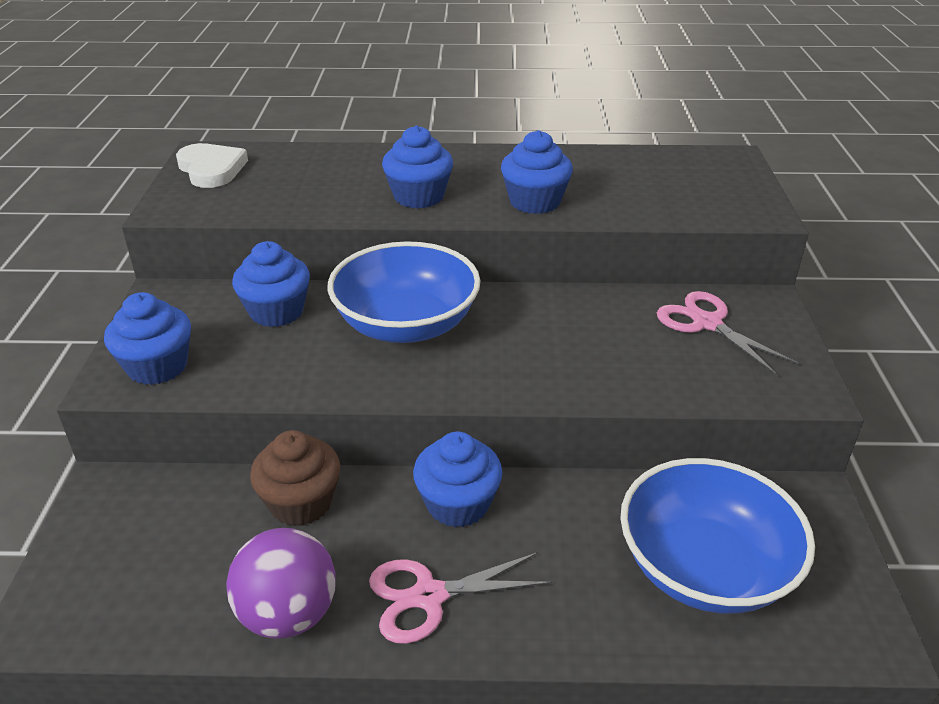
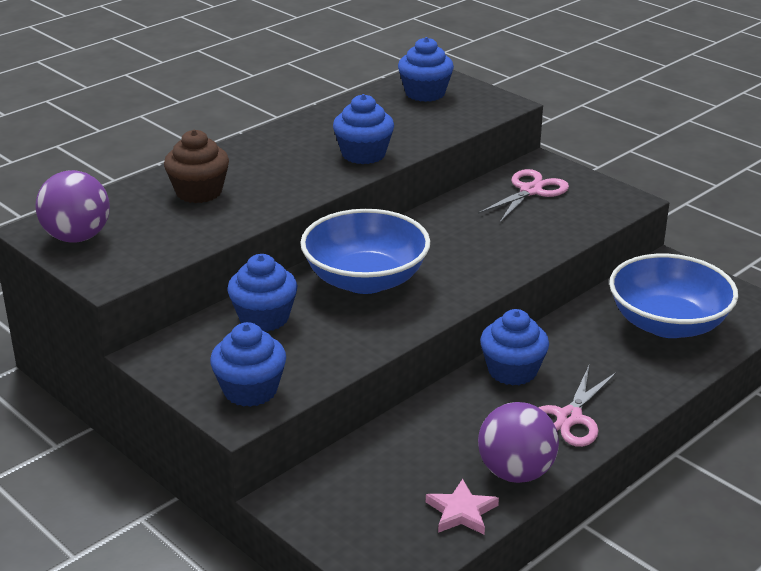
camera: 45 degrees left, 5 degrees down
white heart [176,143,248,188] -> purple ball [35,170,110,243]
brown cupcake [250,430,340,526] -> brown cupcake moved to [164,130,229,203]
blue cupcake [382,126,453,209] -> blue cupcake moved to [398,37,454,102]
pink scissors [657,291,799,376] -> pink scissors turned 120 degrees clockwise [478,169,569,222]
none -> pink star [426,479,499,535]

